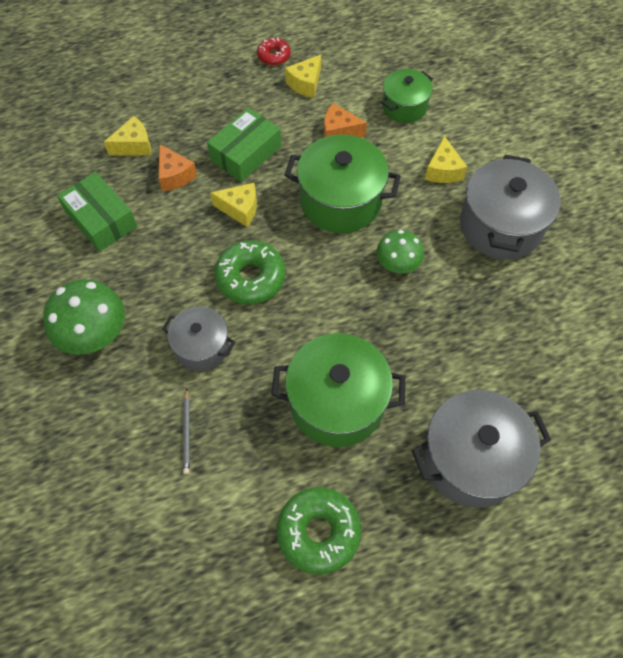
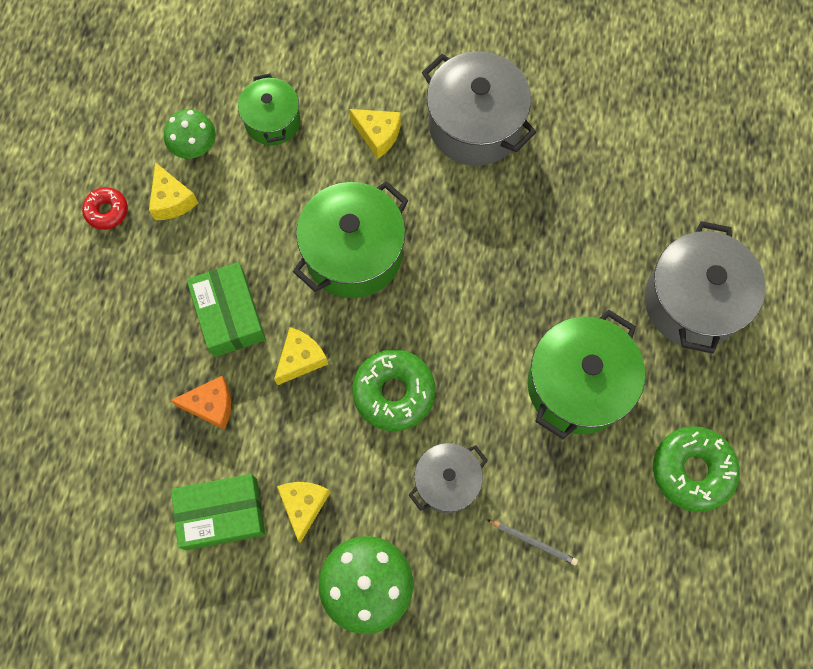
camera: 60 degrees left, 10 degrees up
yellow cheese [104,116,151,155] -> yellow cheese moved to [277,482,330,543]
orange cheese [324,103,367,137] -> none
green mushroom [376,230,424,273] -> green mushroom moved to [164,109,216,159]

